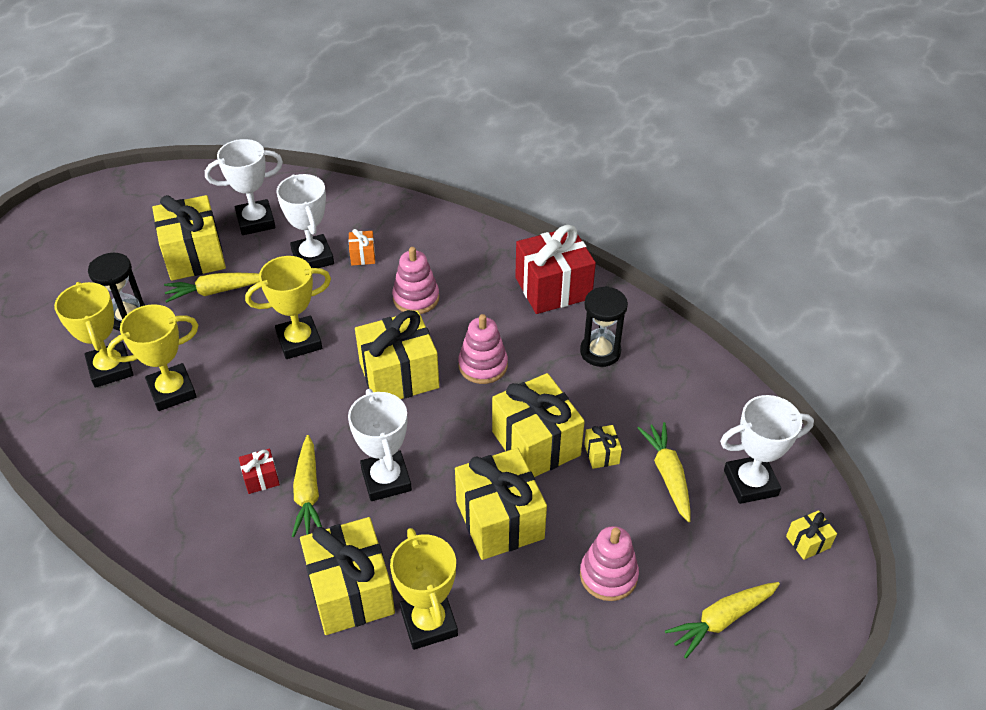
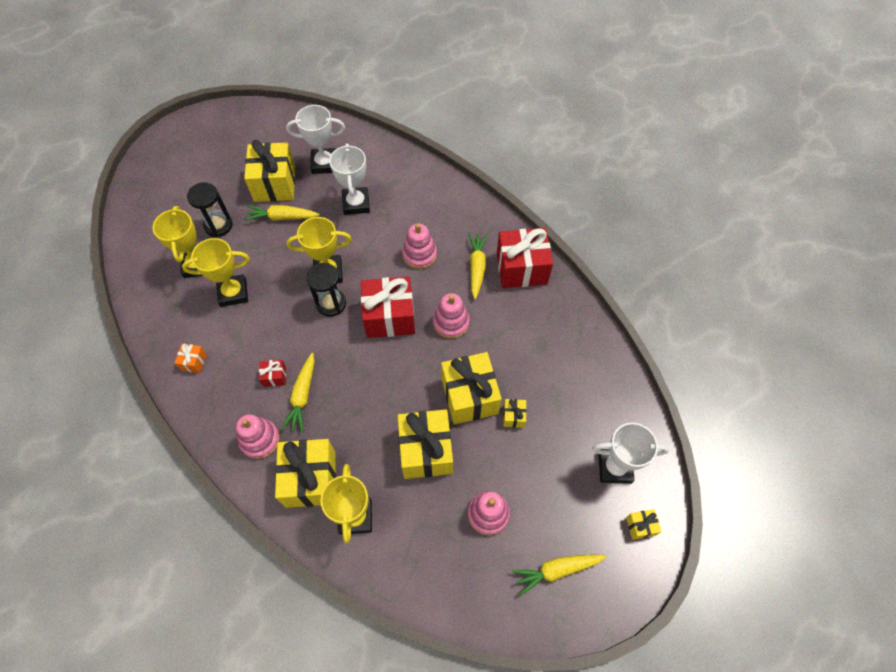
camera: 15 degrees right, 15 degrees up
orange gift [348,229,375,266] -> orange gift moved to [175,344,207,373]
white trophy [348,389,412,501] -> none
yellow gift [355,310,439,399] -> red gift [361,276,415,338]
black hourglass [580,286,628,367] -> black hourglass moved to [306,263,346,317]
yellow carrot [638,422,690,522] -> yellow carrot moved to [468,233,488,300]
none -> pink stacking toy [236,414,280,459]

